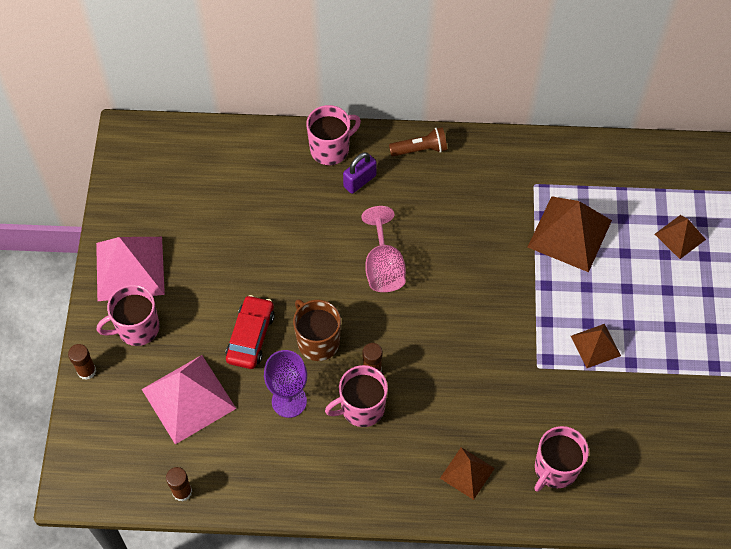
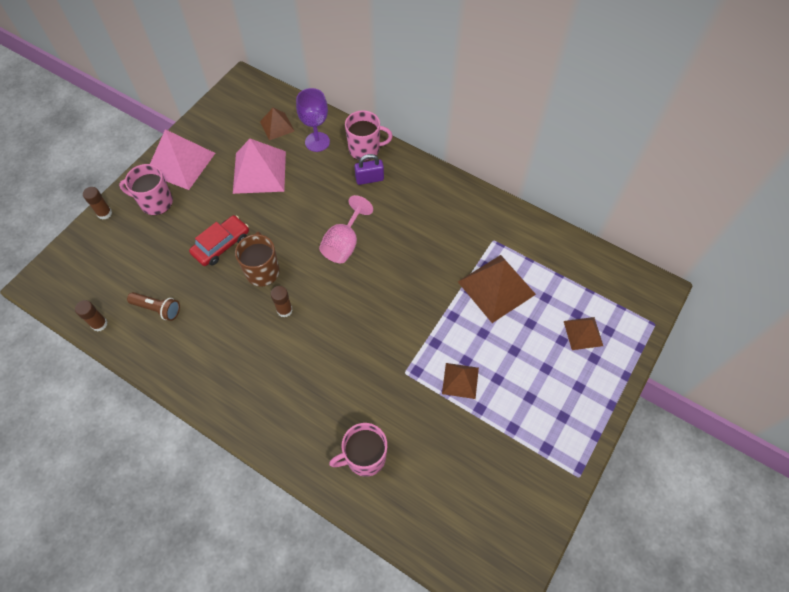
camera: 30 degrees right, 0 degrees up
pink pyramid [142,355,236,444] -> pink pyramid moved to [233,139,286,194]
purple goblet [264,350,307,418] -> purple goblet moved to [296,88,330,152]
pink mug [325,365,388,427] -> none
brown flashlight [389,127,447,156] -> brown flashlight moved to [127,292,180,321]
brown pyramid [440,447,495,500] -> brown pyramid moved to [260,108,294,141]

